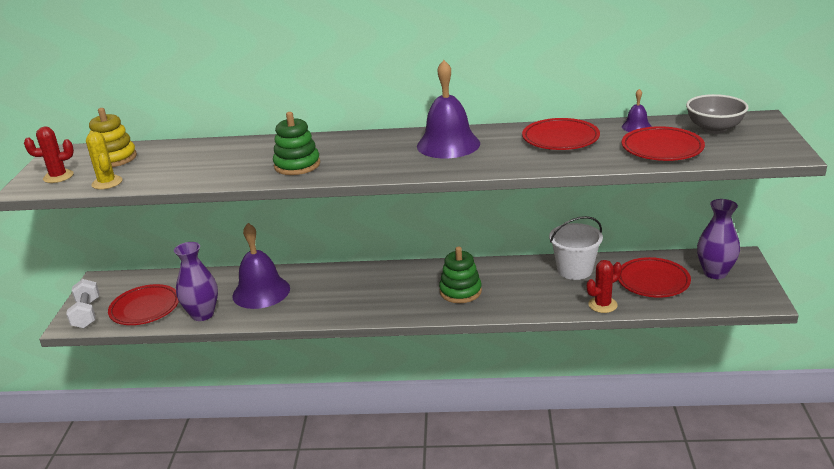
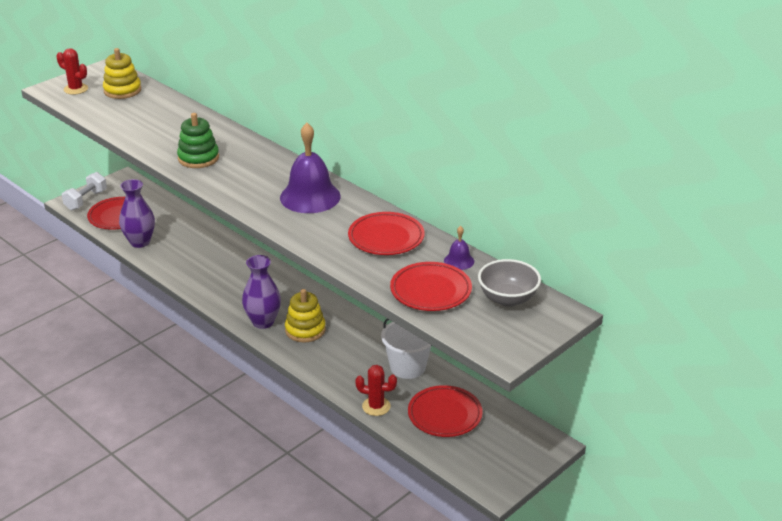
camera: 40 degrees right, 5 degrees up
yellow cactus [86,131,123,189] -> none
purple bell [232,223,290,309] -> none
green stacking toy [439,246,482,303] -> yellow stacking toy [285,289,326,342]
purple vase [697,199,740,279] -> purple vase moved to [242,255,281,329]

